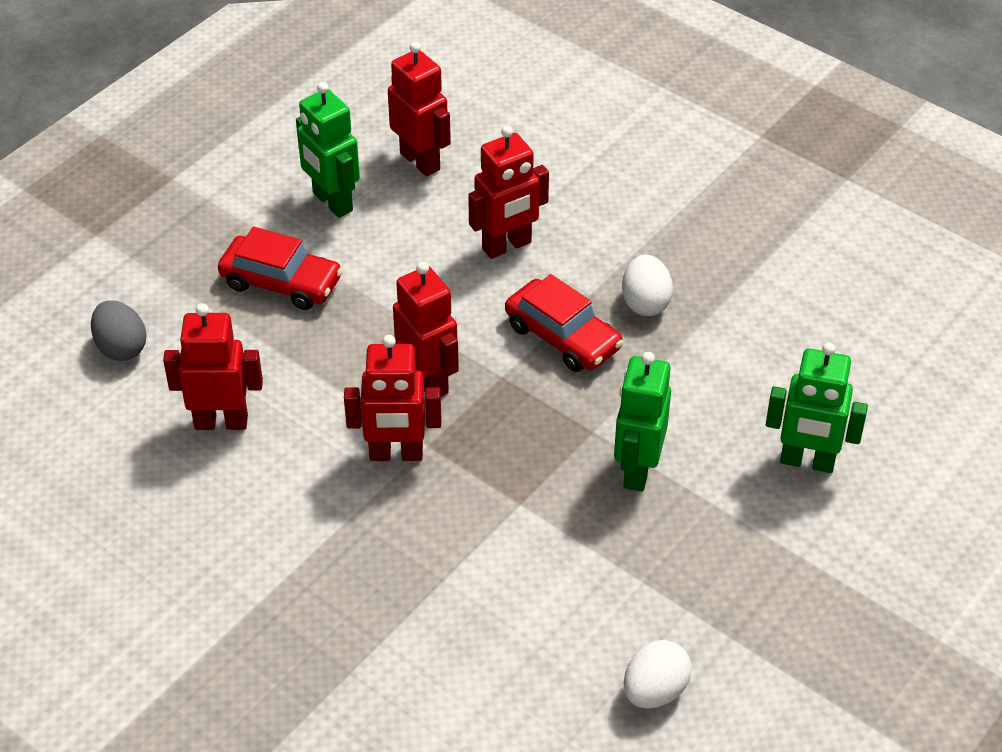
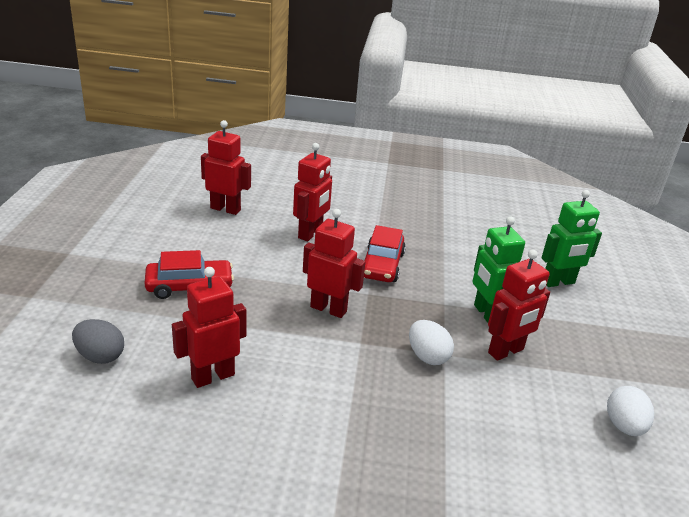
camera: 35 degrees left, 15 degrees down
green robot [296,82,360,218] -> none
red robot [344,335,441,461] -> red robot moved to [488,249,550,361]
red car [505,274,623,372] -> red car turned 90 degrees clockwise [364,225,406,282]
white egg [622,254,673,316] -> white egg moved to [409,320,454,365]

